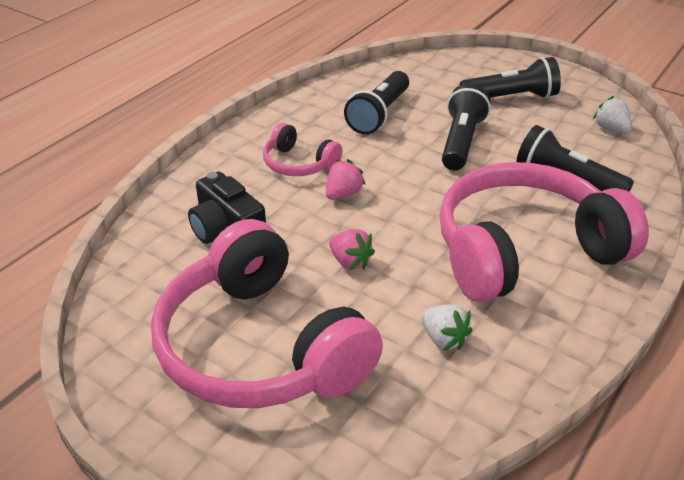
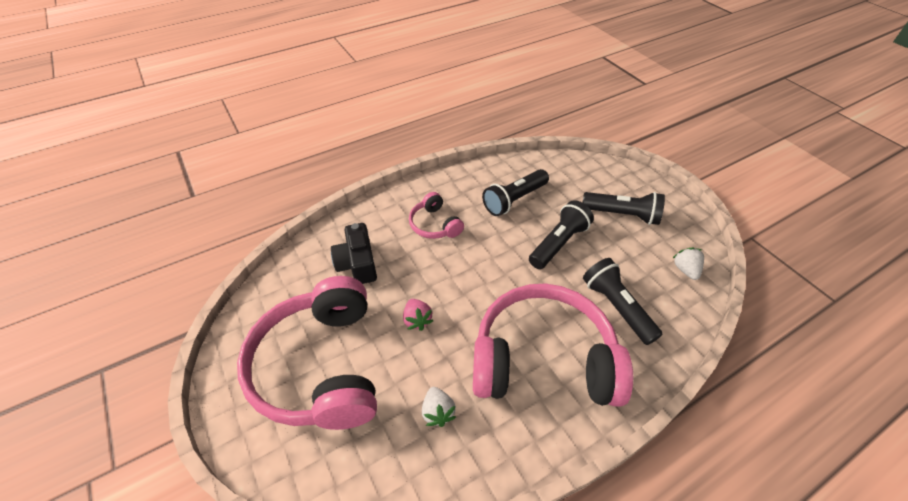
camera: 25 degrees right, 10 degrees up
pink strawberry [326,159,365,200] -> none

